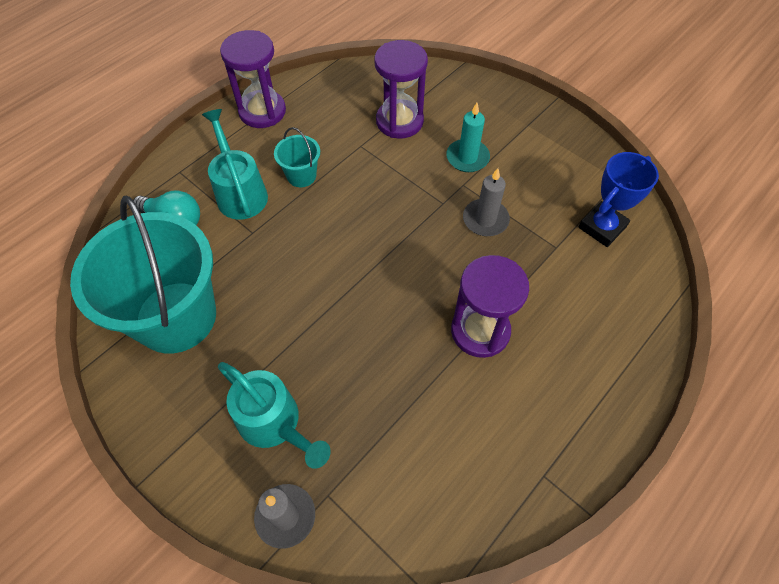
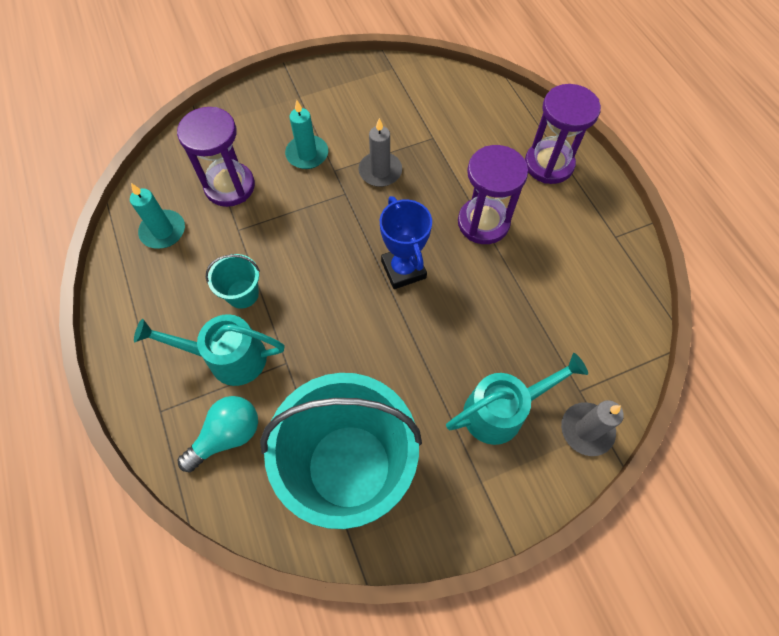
camera: 65 degrees left, 5 degrees up
purple hourglass [220,30,286,128] -> purple hourglass moved to [525,84,601,184]
blue trophy [578,152,659,247] -> blue trophy moved to [380,196,432,289]
none -> turquoise candle [130,183,185,249]

